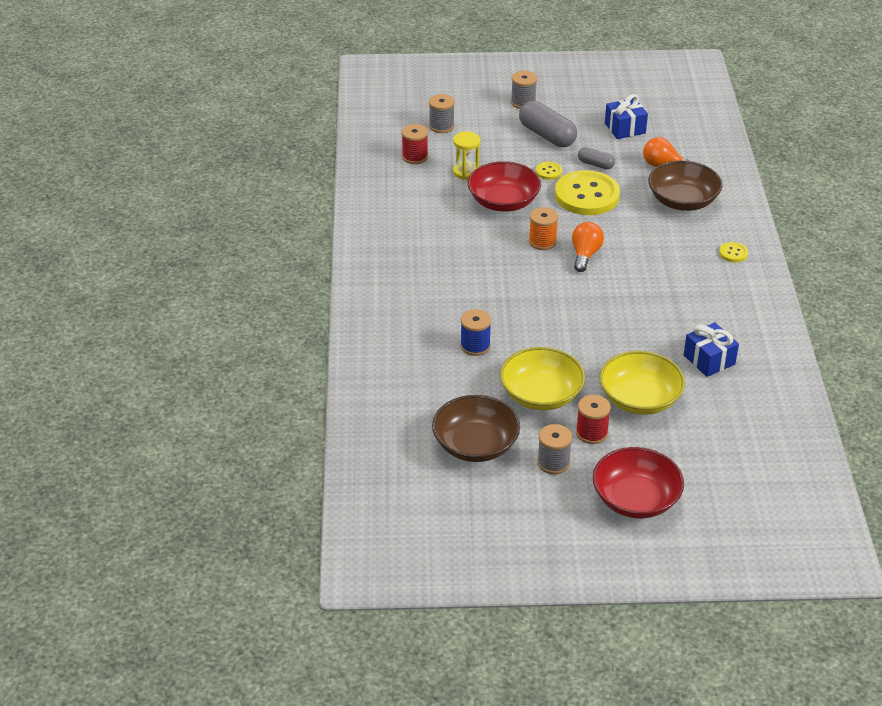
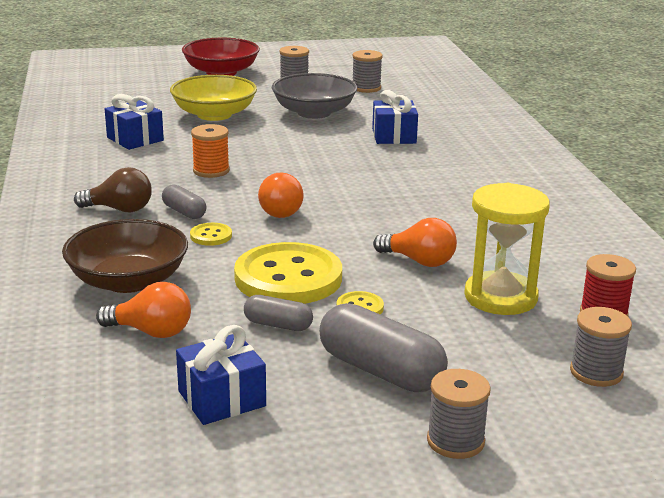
camera: 170 degrees right, 15 degrees down
brown bowl [432,395,520,462] -> grey spool [352,50,383,93]
yellow hourglass [453,131,480,180] -> yellow hourglass [464,183,550,315], size x1.57
blue spool [460,309,491,356] -> blue gift [372,90,418,144]
red bowl [468,161,541,212] -> orange light bulb [373,218,457,267]
yellow bowl [500,347,585,410] -> grey bowl [272,73,357,119]
orange spool [529,207,558,250] -> orange spool moved to [191,124,230,178]
red spool [576,395,611,444] -> none
yellow button [719,242,748,262] -> yellow button moved to [190,223,232,246]
none -> brown light bulb [74,167,152,213]
none -> grey capsule [162,184,206,219]

